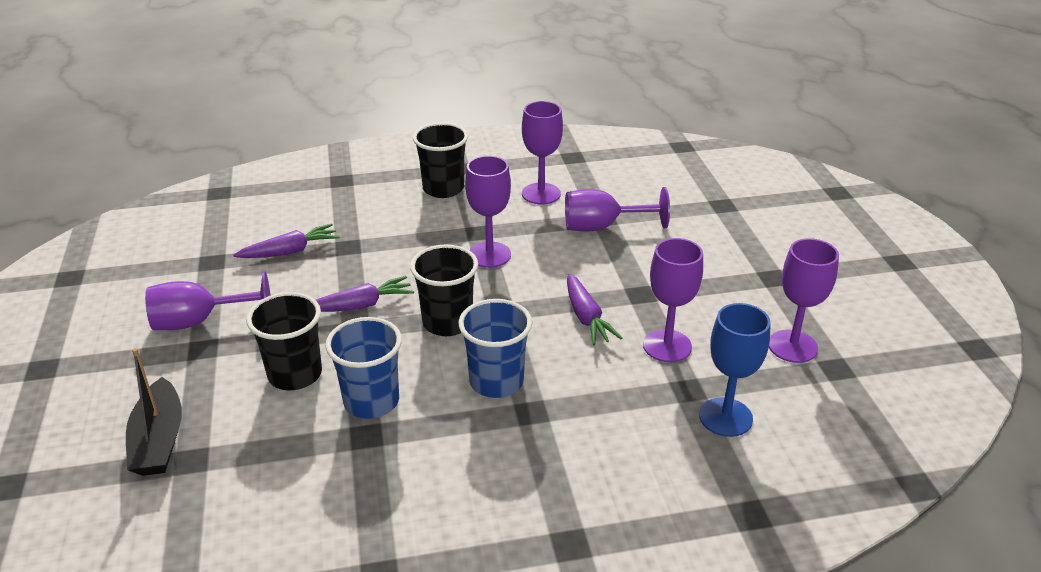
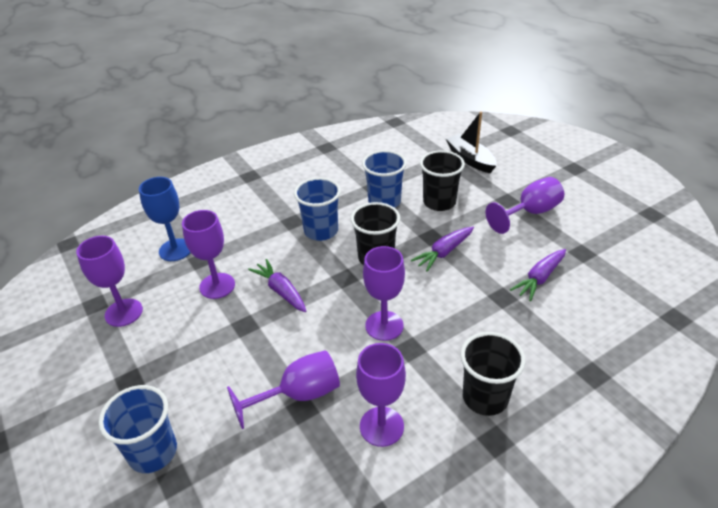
camera: 160 degrees right, 5 degrees up
none -> blue cup [98,385,177,473]

